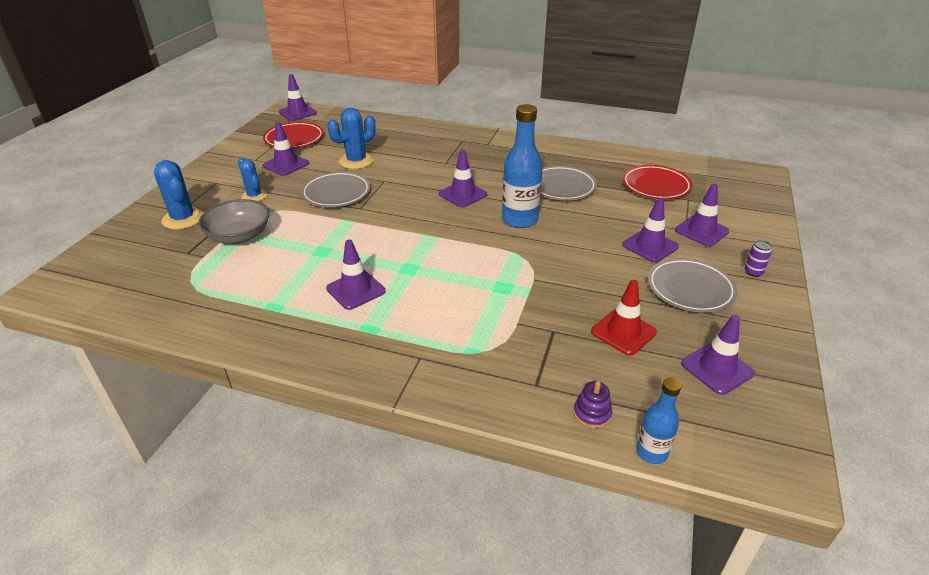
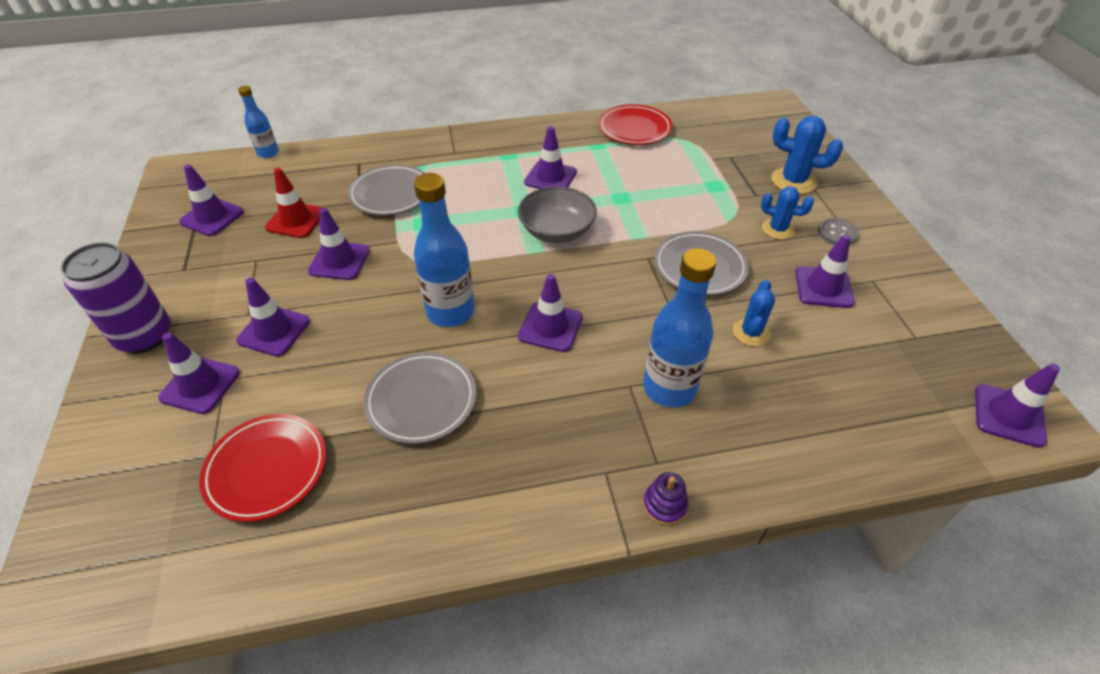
camera: 150 degrees right, 10 degrees up
grey bowl [198,199,269,244] -> grey bowl moved to [518,186,597,243]
red plate [263,122,324,148] -> red plate moved to [598,104,673,145]
blue cactus [328,108,376,169] -> blue cactus [733,280,775,346], size x0.66
purple stacking toy [574,381,612,428] -> purple stacking toy moved to [643,472,688,525]
grey plate [648,258,737,313] -> grey plate moved to [348,164,425,215]
purple can [745,240,772,277] -> purple can [60,242,171,353], size x2.47
none -> purple traffic cone [308,208,370,280]
none -> blue bottle [643,248,716,407]
none -> grey button [818,218,858,245]

